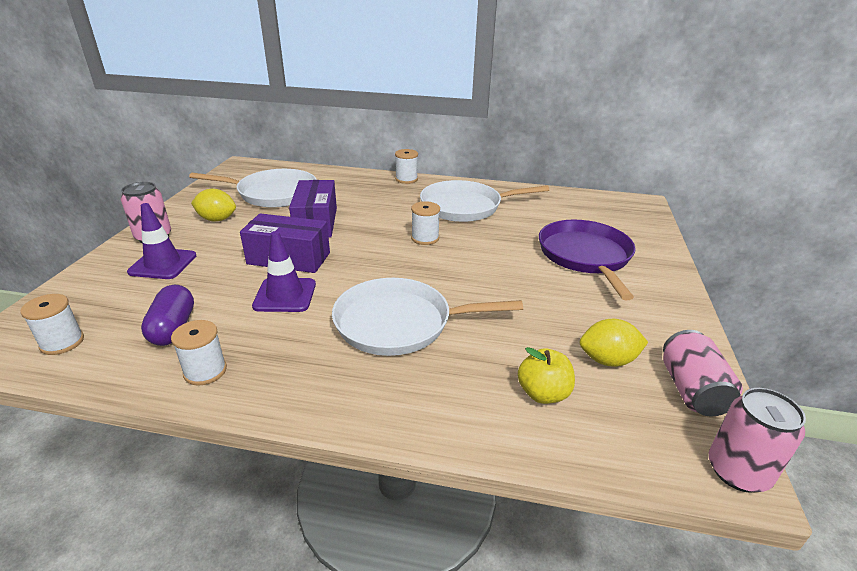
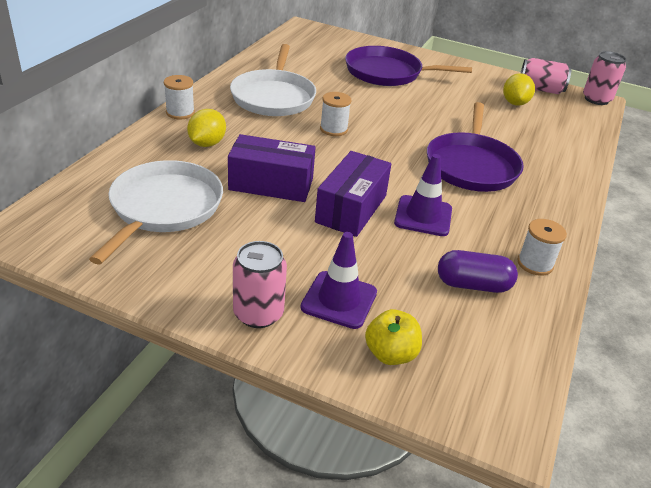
camera: 80 degrees left, 5 degrees up
white spool [20,294,84,355] -> none
yellow lemon [191,189,236,221] -> yellow lemon moved to [187,109,226,147]
white pan [332,278,523,356] -> purple pan [427,102,524,192]
yellow apple [518,347,575,404] -> yellow apple moved to [365,309,422,365]

